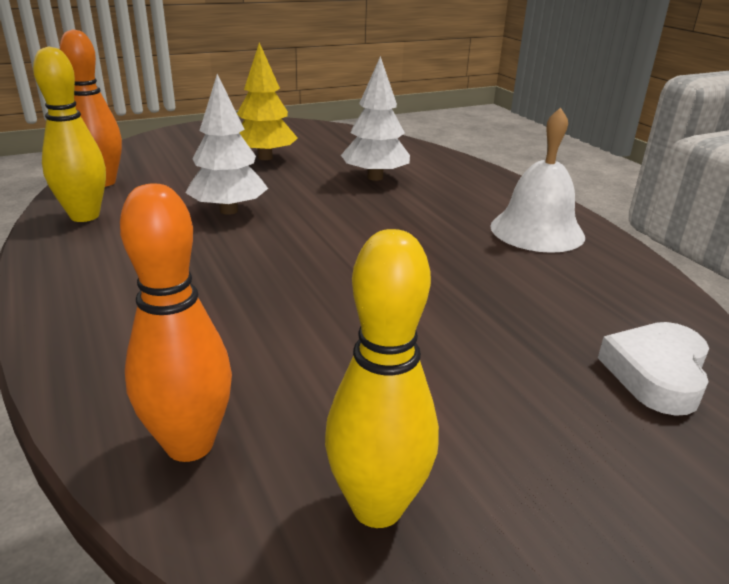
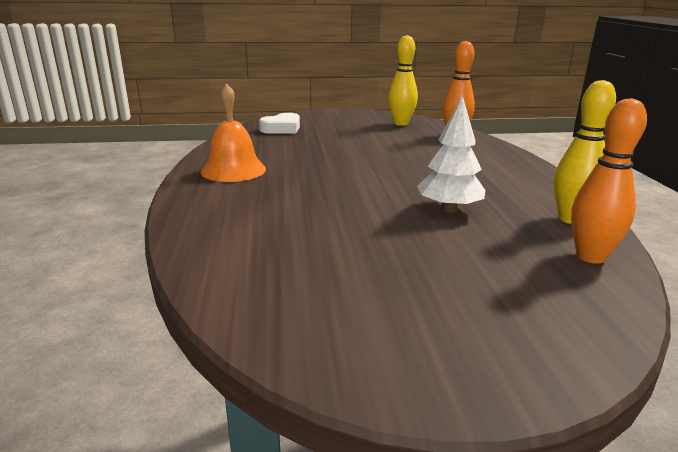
camera: 160 degrees left, 5 degrees down
yellow tree [237,42,298,160] -> none
white tree [341,56,410,181] -> none
white bell [490,107,585,253] -> orange bell [201,83,266,182]

